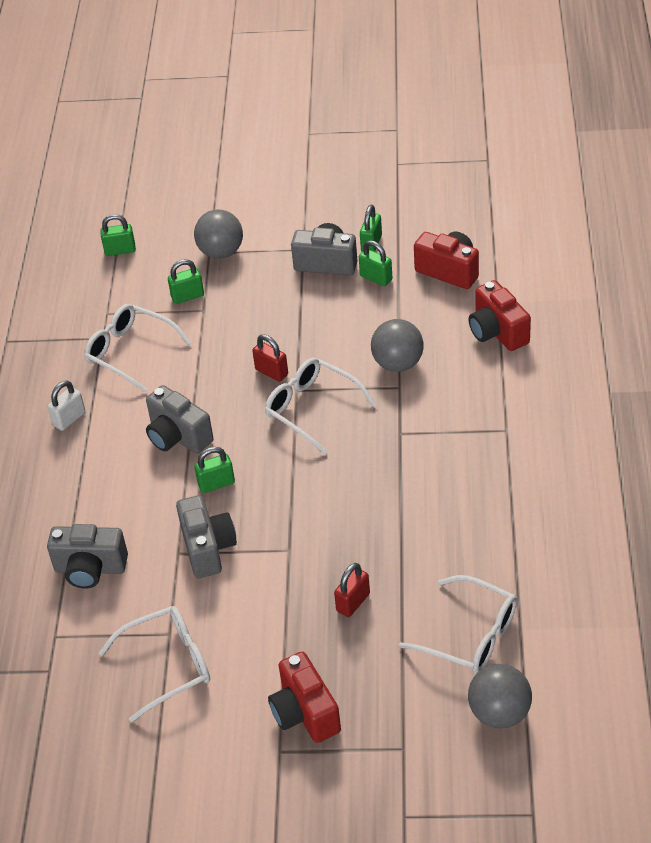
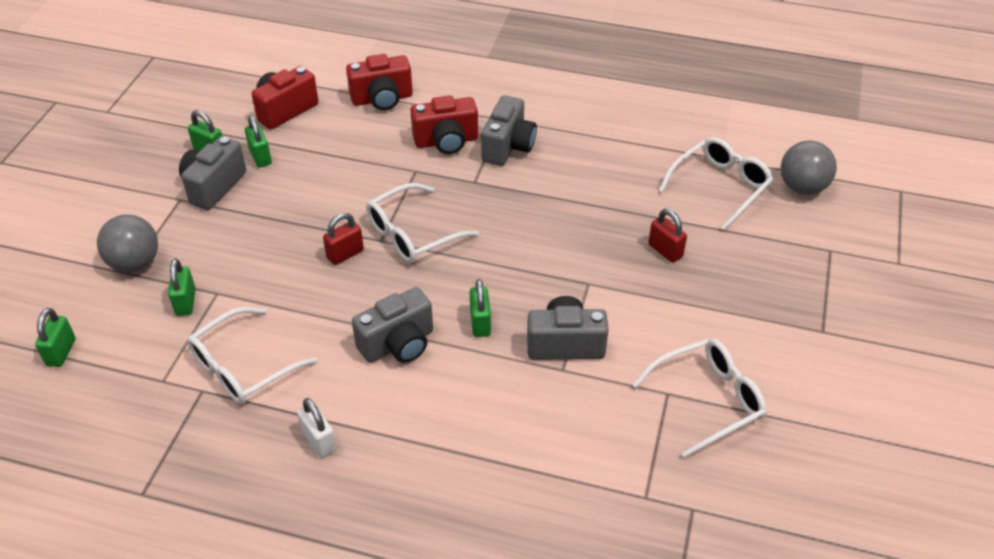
camera: 80 degrees left, 0 degrees up
grey camera [47,524,128,589] -> grey camera moved to [481,95,537,166]
white glasses [98,606,210,722] -> white glasses turned 75 degrees clockwise [633,338,766,458]
red camera [268,652,341,743] -> red camera moved to [410,95,478,154]
green padlock [359,240,392,286] -> green padlock turned 75 degrees counterclockwise [245,115,272,168]
grey ball [371,319,424,372] -> none

